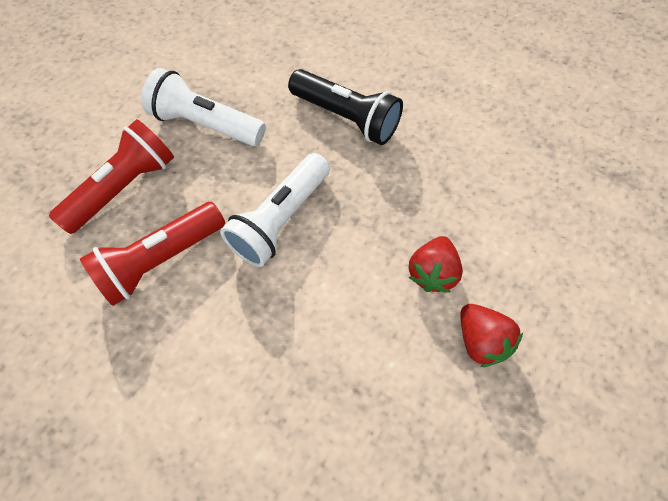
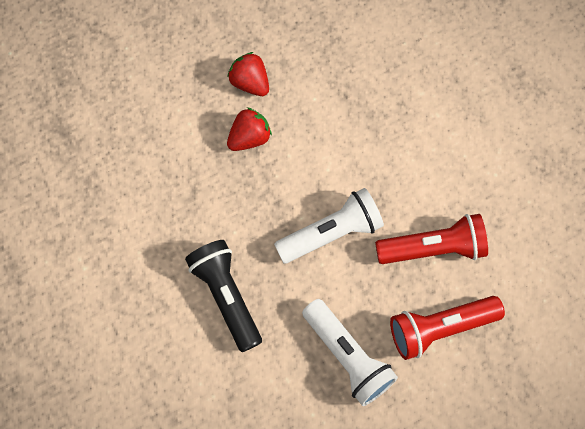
camera: 150 degrees left, 5 degrees up
red strawberry [460,304,523,367] -> red strawberry turned 45 degrees counterclockwise [227,52,269,96]

